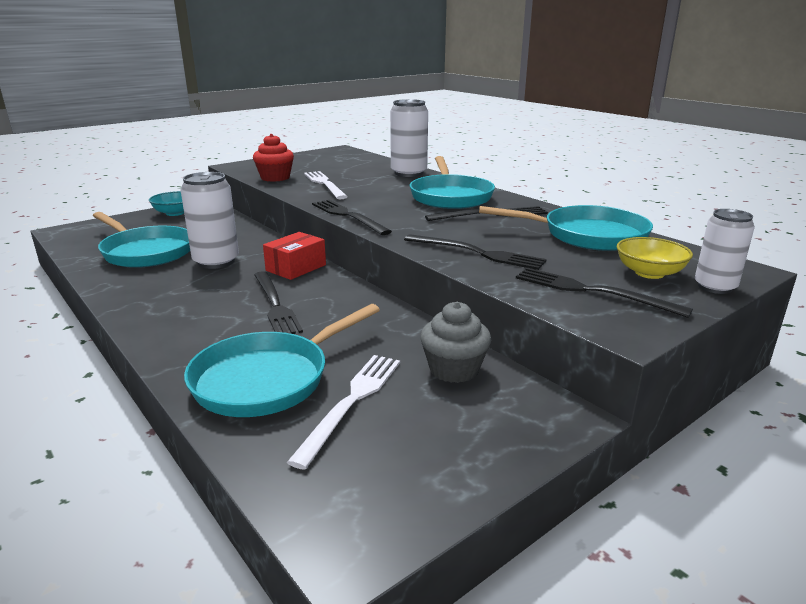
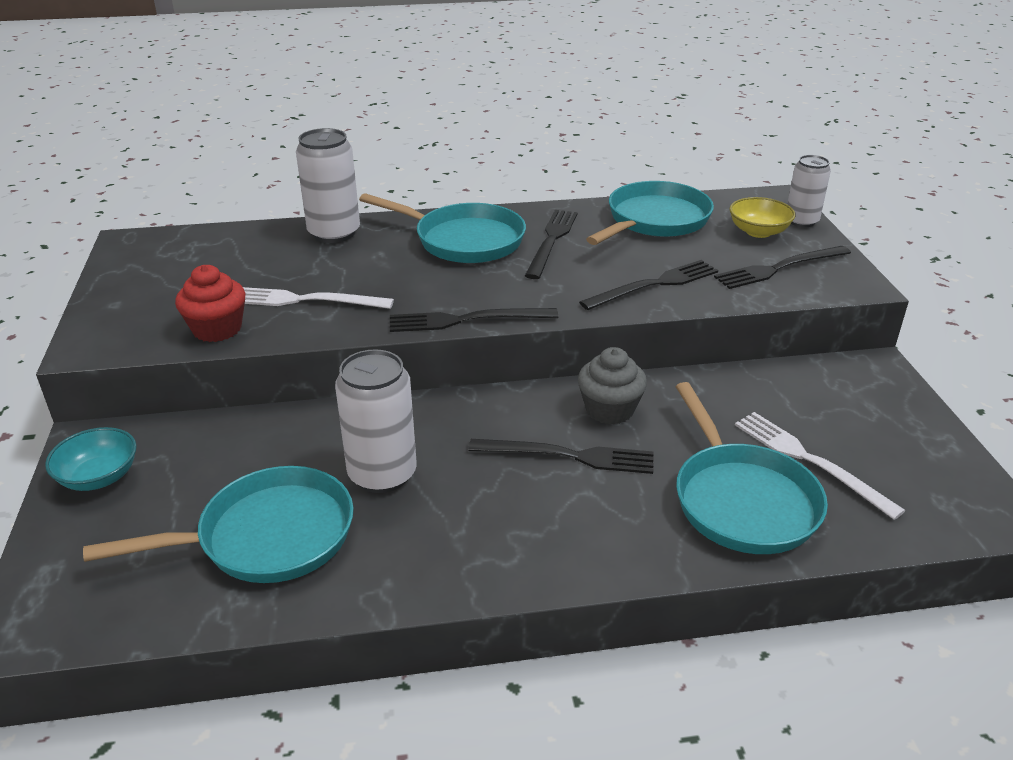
camera: 60 degrees left, 10 degrees up
red box [263,232,326,280] -> none
grey cupcake [420,302,491,383] -> grey cupcake moved to [578,347,647,425]

